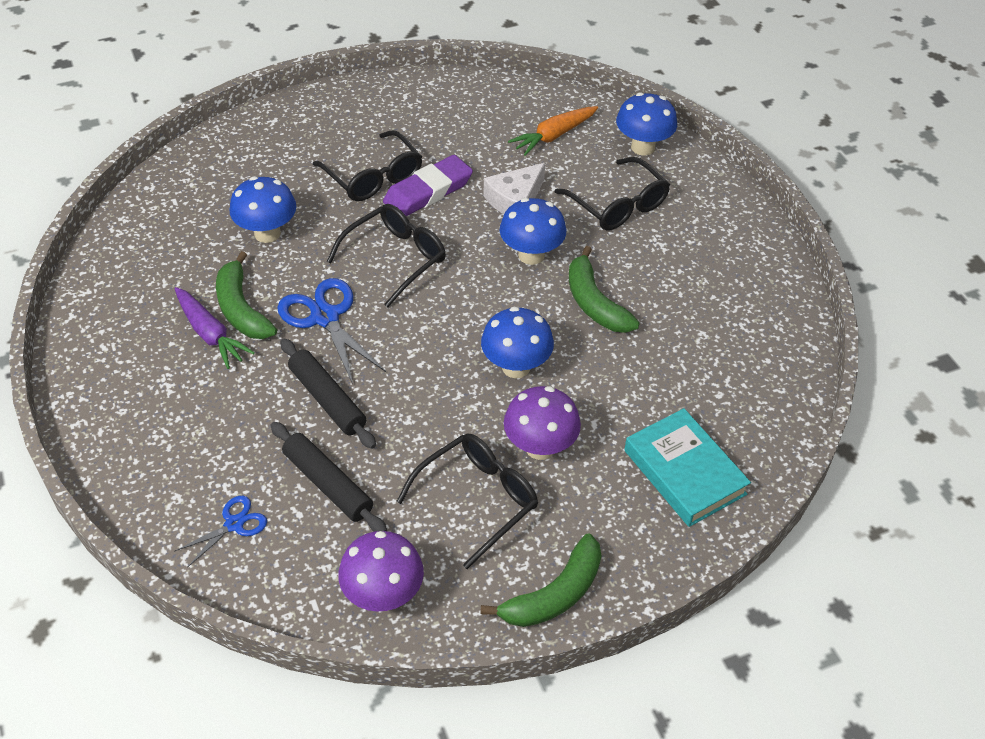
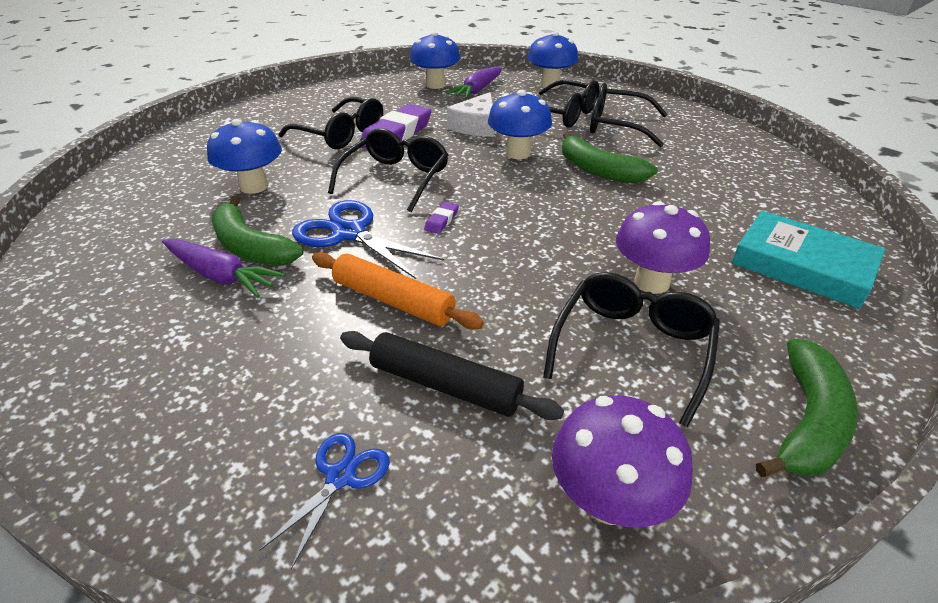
camera: 20 degrees left, 10 degrees down
black rolling pin [280,338,376,449] -> orange rolling pin [312,252,484,330]
blue mushroom [481,307,554,378] -> blue mushroom moved to [410,31,460,89]
orange carrot [508,106,598,156] -> purple carrot [447,67,502,98]
none -> purple eraser [424,201,459,234]
none -> black glasses [590,83,668,147]

